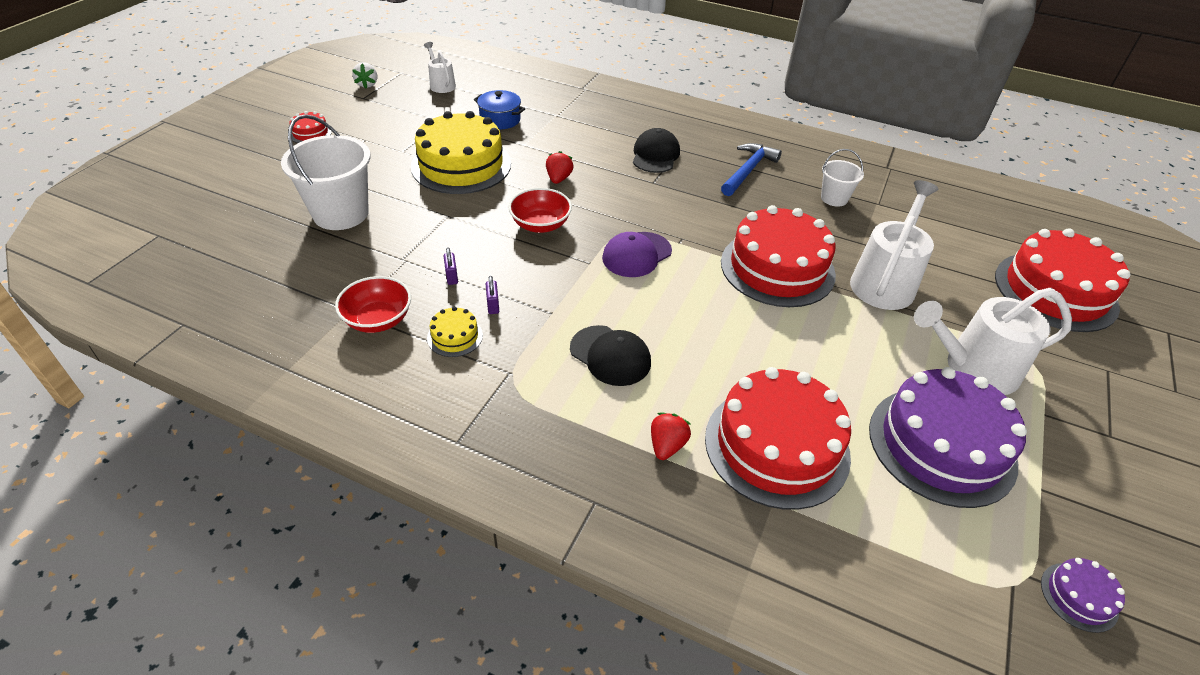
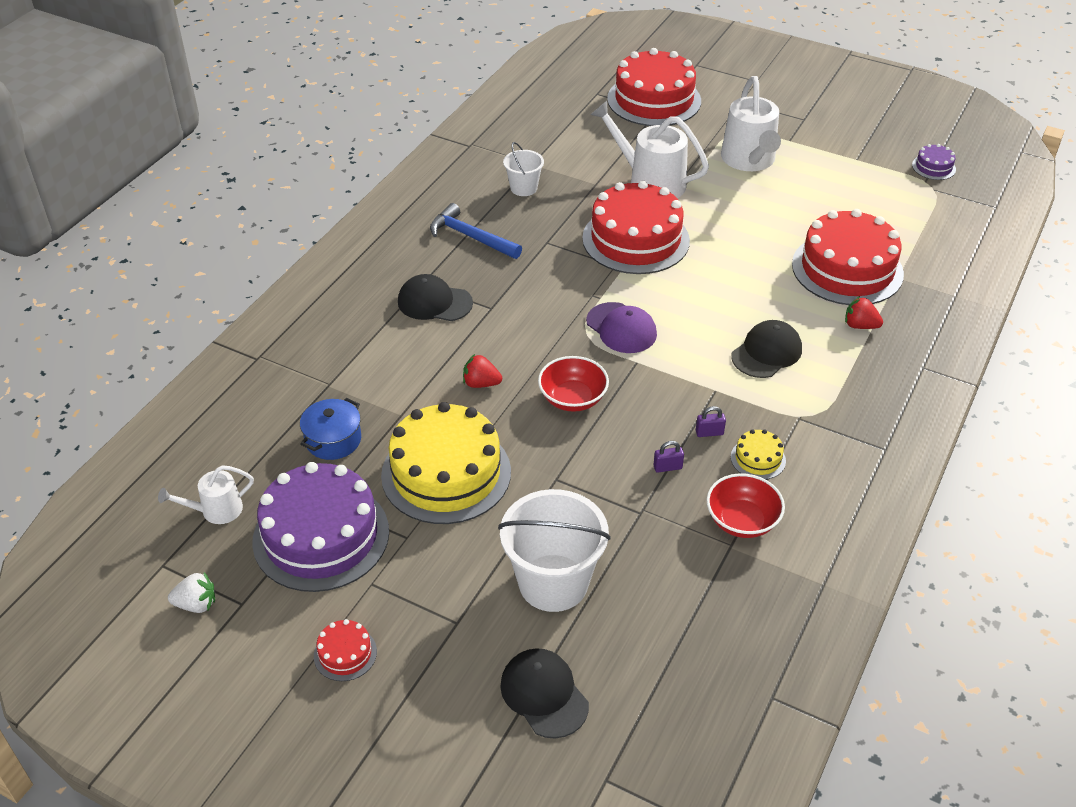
camera: 85 degrees left, 0 degrees up
purple cake [869,367,1027,508] -> purple cake moved to [252,462,389,592]
none -> black cap [500,648,589,739]

